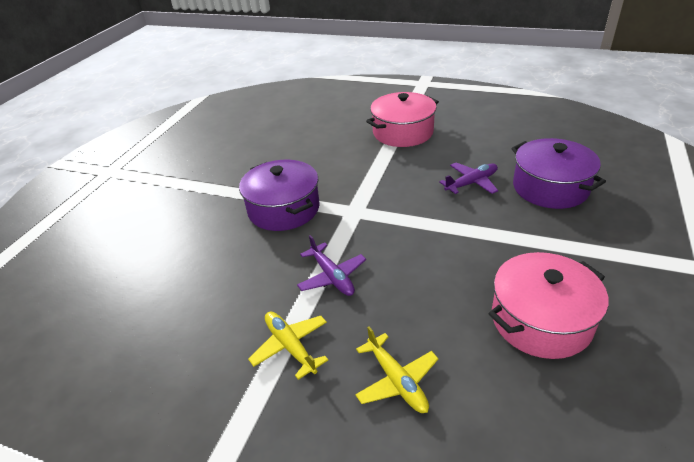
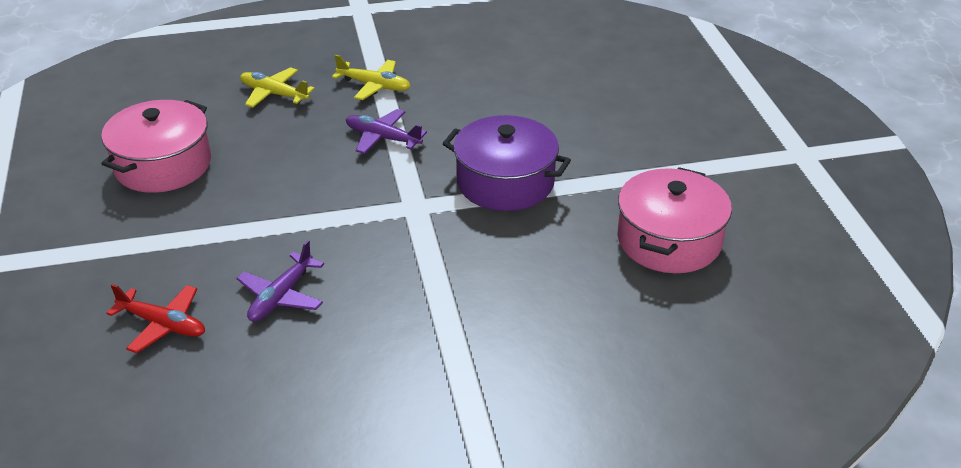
camera: 145 degrees right, 0 degrees up
pink pot [366,92,439,147] -> pink pot moved to [618,167,732,273]
purple pot [511,138,606,209] -> red plane [106,284,205,353]

